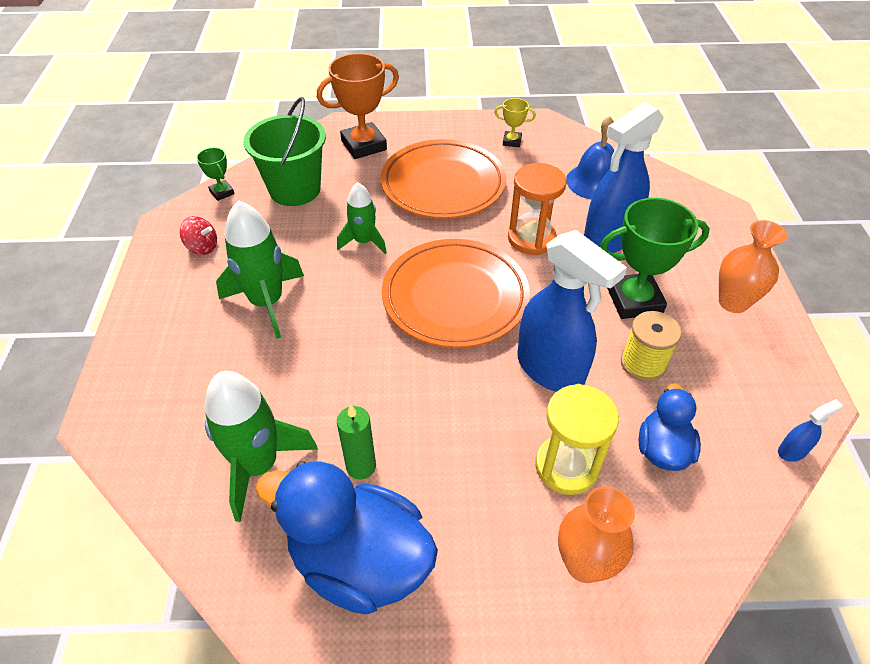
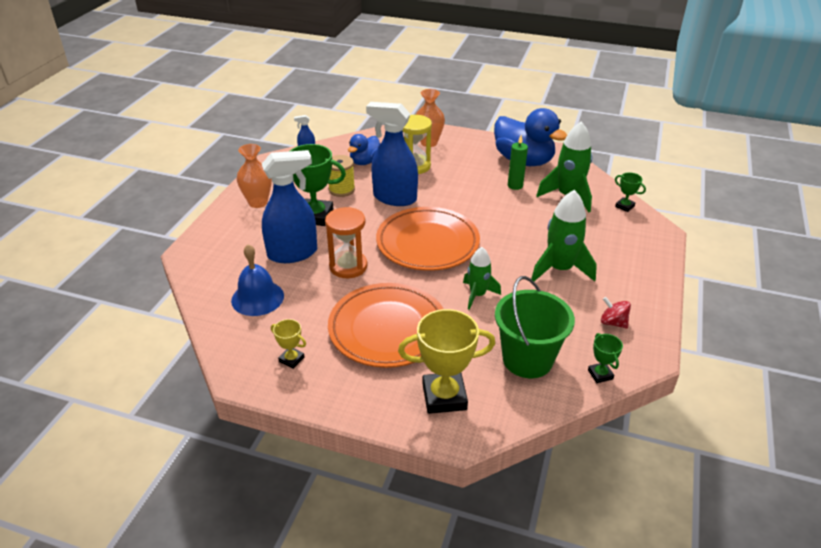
camera: 160 degrees left, 10 degrees down
orange trophy [317,53,399,159] -> yellow trophy [398,309,495,414]
blue spray bottle [517,230,627,392] -> blue spray bottle turned 45 degrees counterclockwise [366,102,418,206]
none -> green trophy [615,172,646,212]

